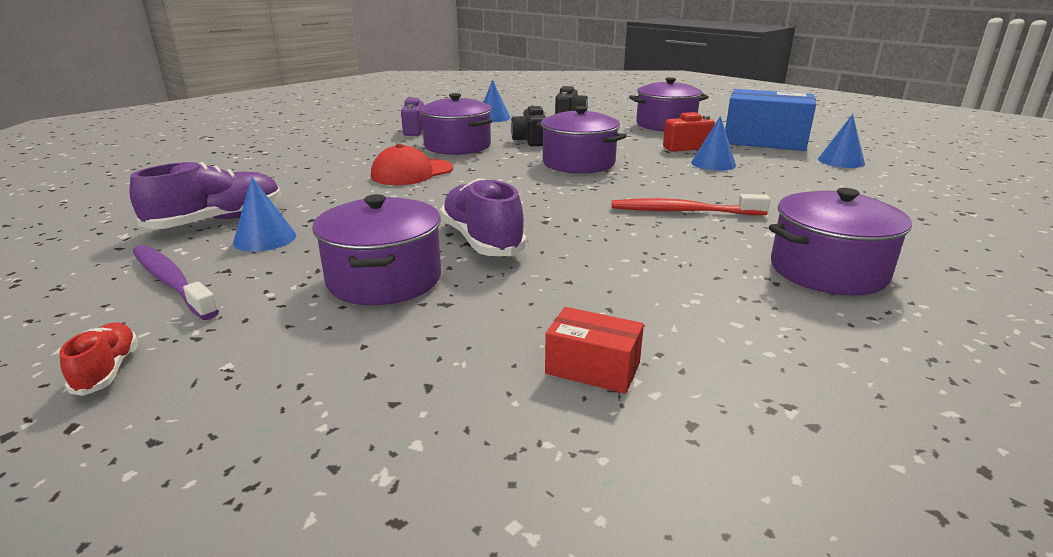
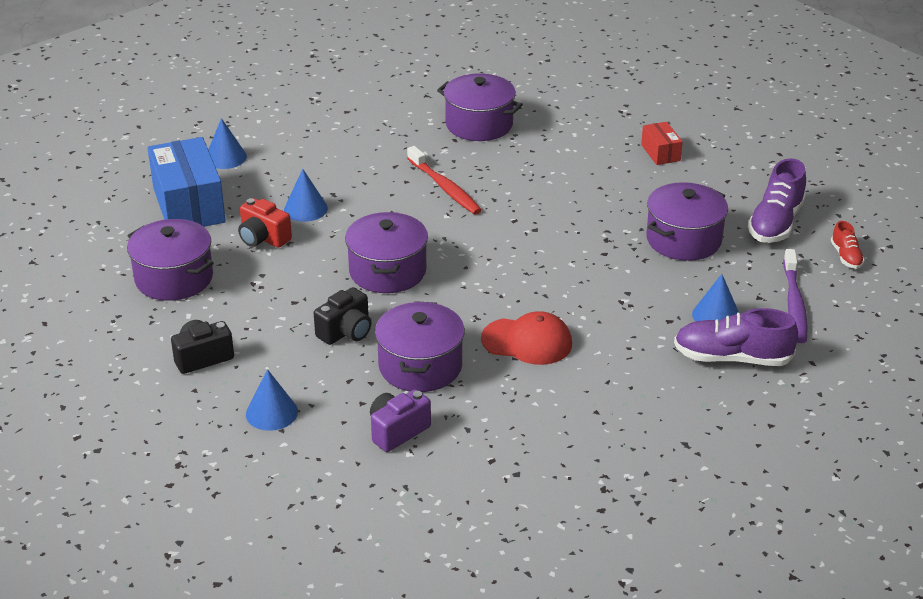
camera: 130 degrees left, 10 degrees up
red shoe [60,323,138,396] -> red shoe turned 45 degrees counterclockwise [831,221,865,269]
purple shoe [440,178,527,256] -> purple shoe moved to [748,158,806,243]

